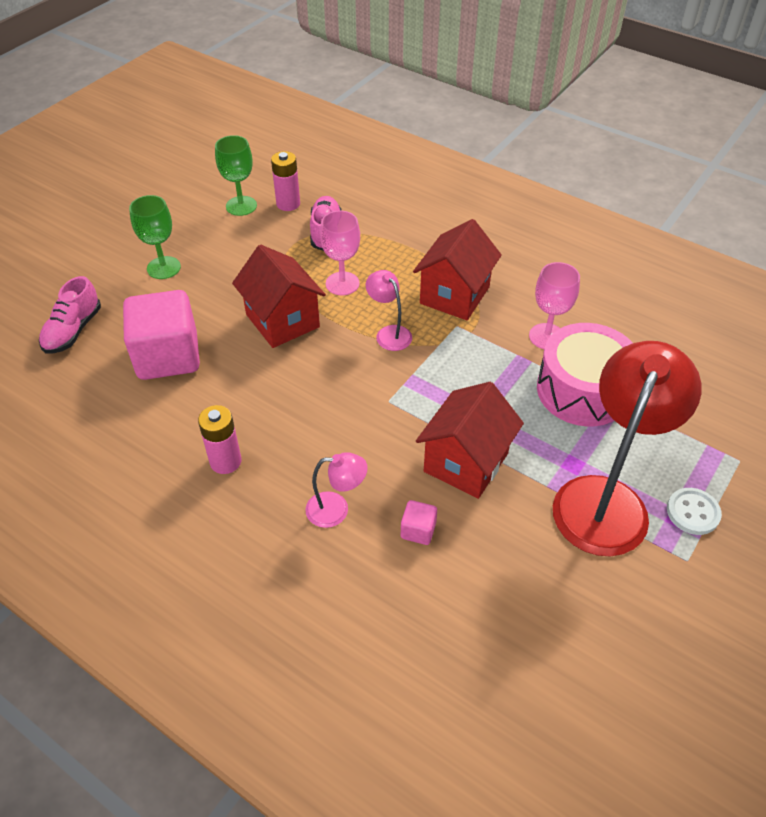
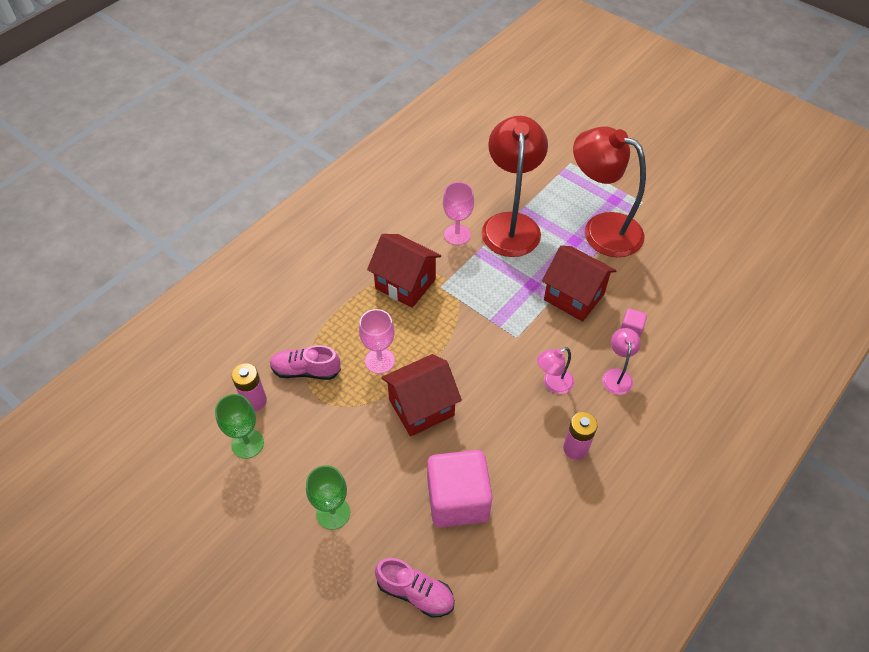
camera: 85 degrees left, 5 degrees up
pink lamp [366,270,412,351] -> pink lamp moved to [537,347,574,394]
pink drum [537,323,632,427] -> red lamp [482,116,548,257]
white button [667,488,722,535] -> none

